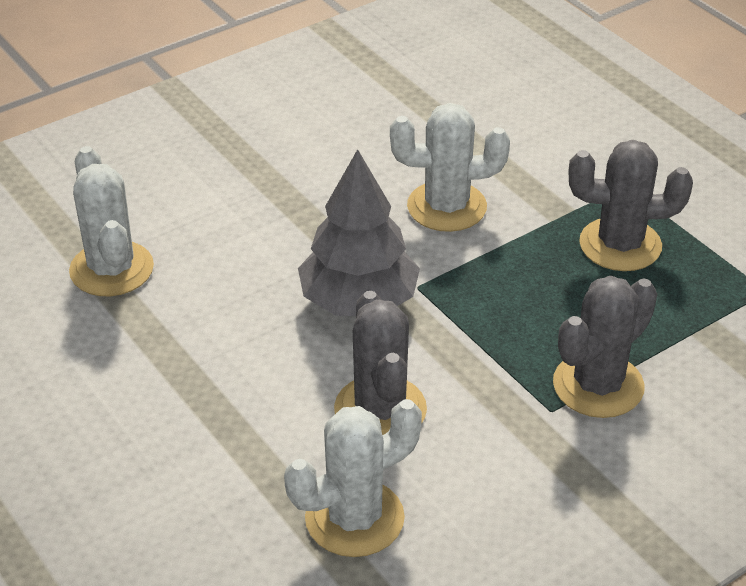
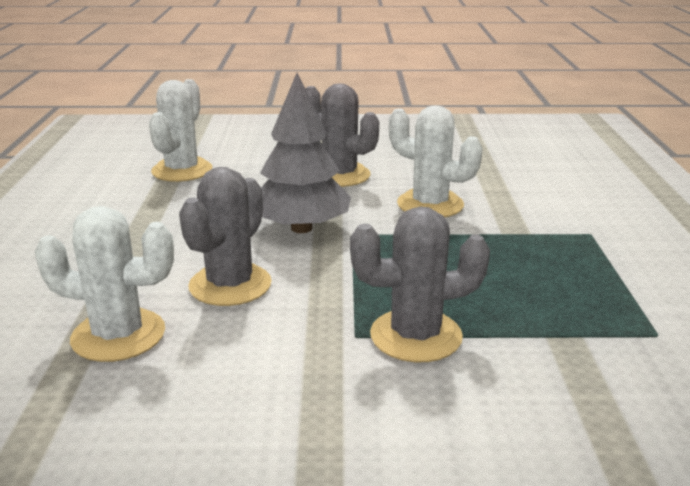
camera: 35 degrees right, 15 degrees down
grey cactus [569,140,693,271] -> grey cactus moved to [306,83,379,187]

